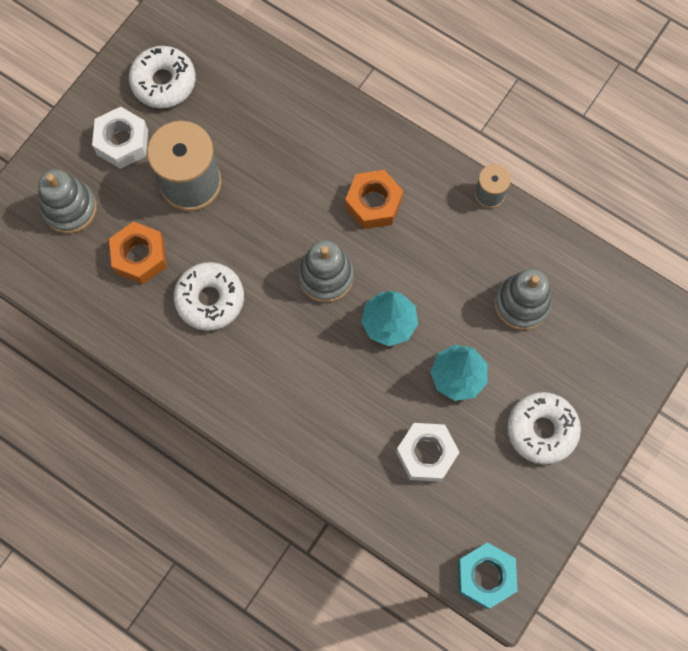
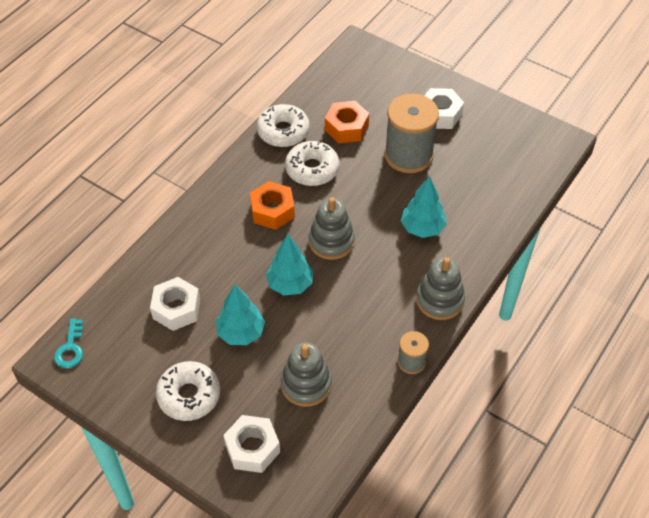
camera: 90 degrees right, 20 degrees down
grey stacking toy [38,169,97,234] -> grey stacking toy moved to [416,257,465,320]
white donut [129,46,196,108] -> white donut moved to [257,104,310,147]
orange nut [345,170,403,229] -> orange nut moved to [250,181,295,230]
turquoise nut [458,542,517,609] -> turquoise key [54,319,83,368]
none -> white nut [223,415,280,473]
none -> turquoise tree [401,176,447,238]

